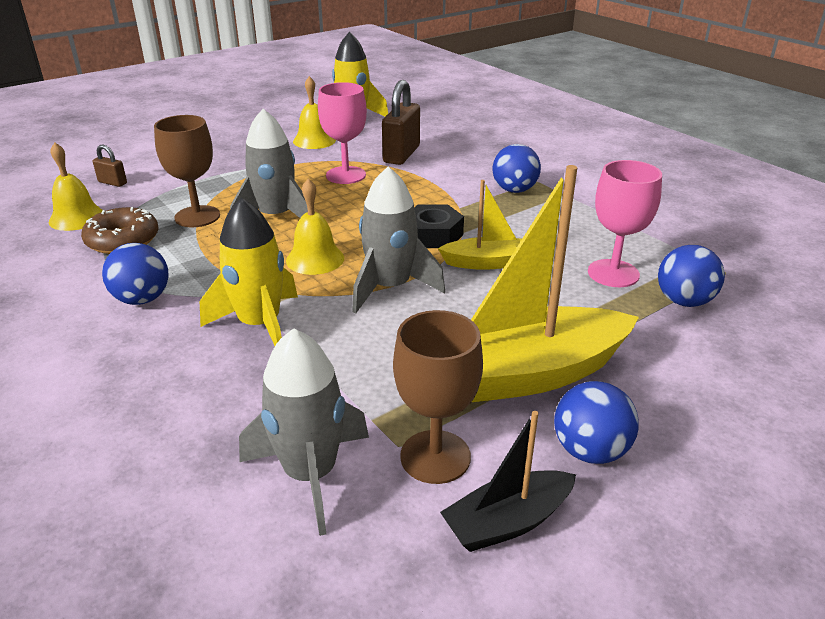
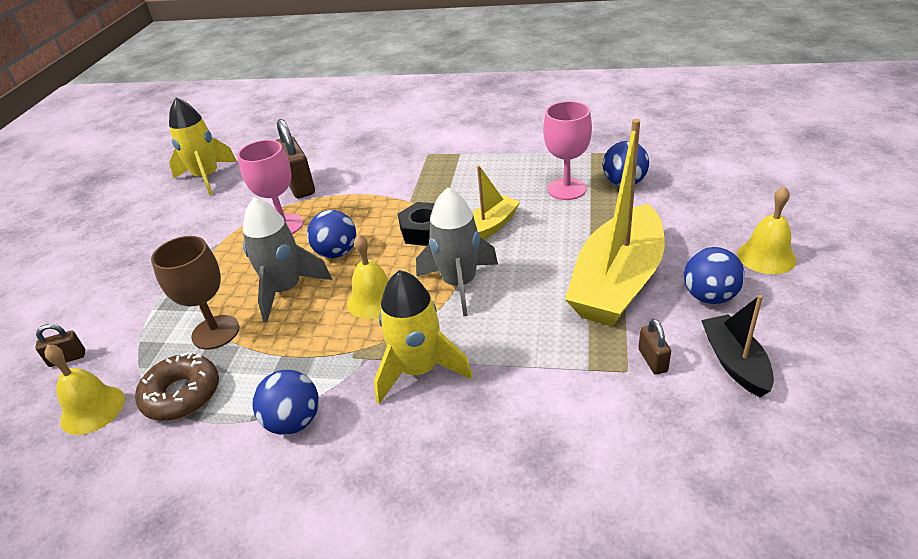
camera: 40 degrees left, 5 degrees up
grey rocket [239,328,369,536] -> none
yellow bell [293,76,336,149] -> yellow bell moved to [737,186,797,274]
brown goblet [393,310,483,484] -> brown padlock [638,319,671,375]
black boat [440,411,576,552] -> black boat turned 150 degrees clockwise [701,295,774,397]
blue ball [492,144,541,193] -> blue ball moved to [307,210,356,258]

